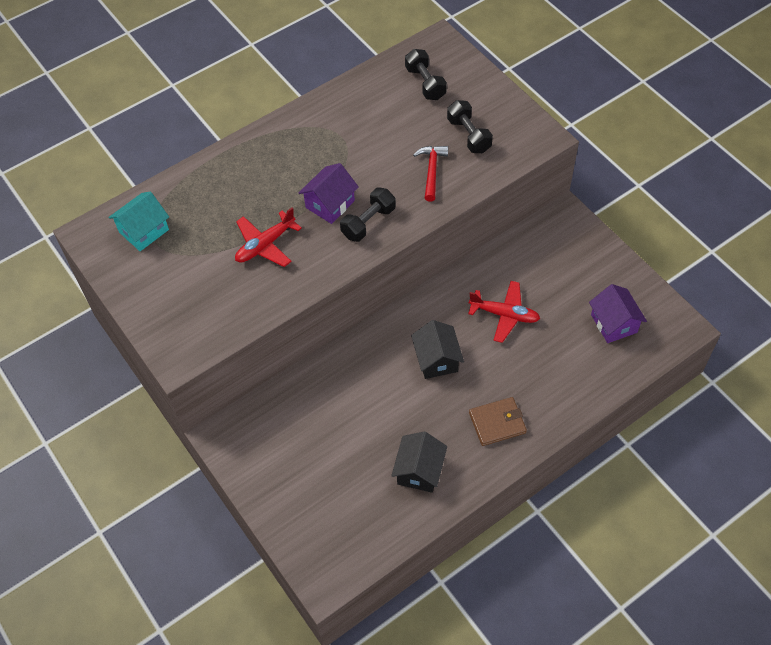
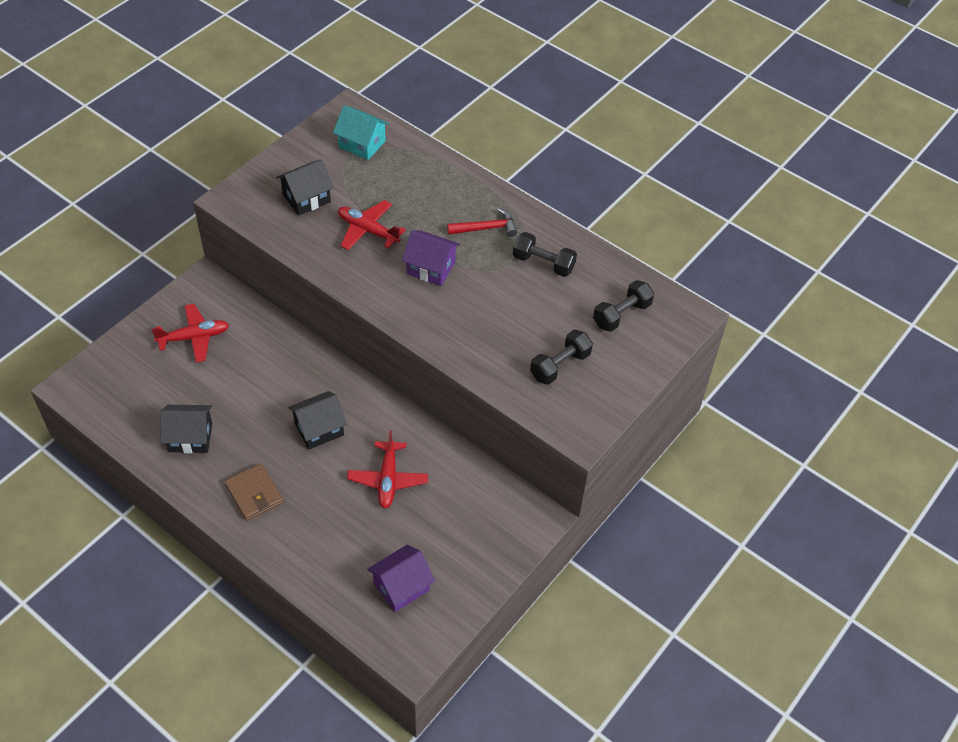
camera: 70 degrees right, 5 degrees down
black dumbbell [340,187,396,242] -> black dumbbell moved to [513,232,577,277]
red hammer [413,146,448,202] -> red hammer moved to [447,208,517,237]
none -> red plane [152,304,229,362]
none -> black house [276,159,334,215]

